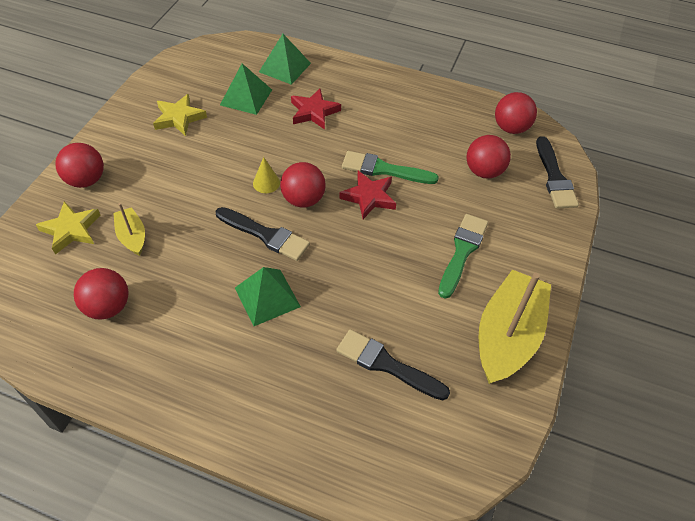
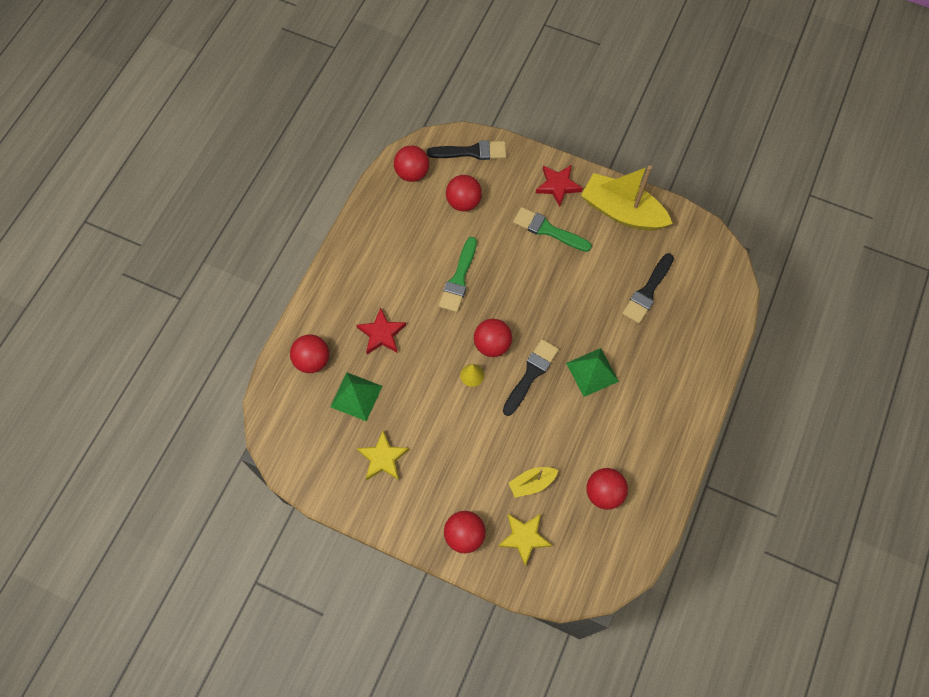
camera: 85 degrees left, 15 degrees up
green pyramid [259,34,311,85] -> red ball [290,335,329,373]
red star [339,171,396,219] -> red star moved to [536,165,583,207]

